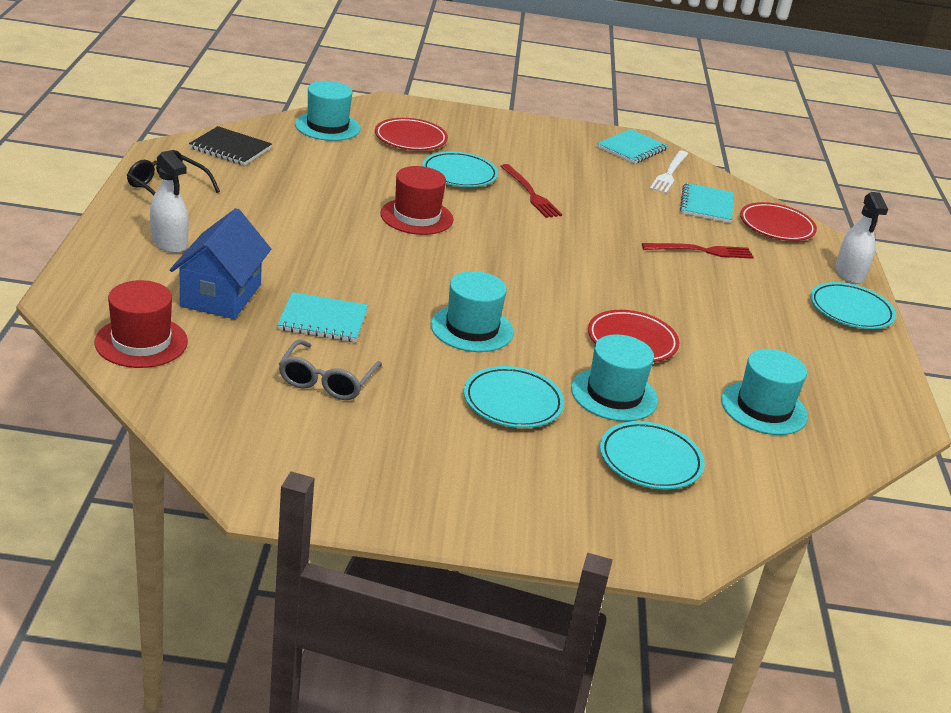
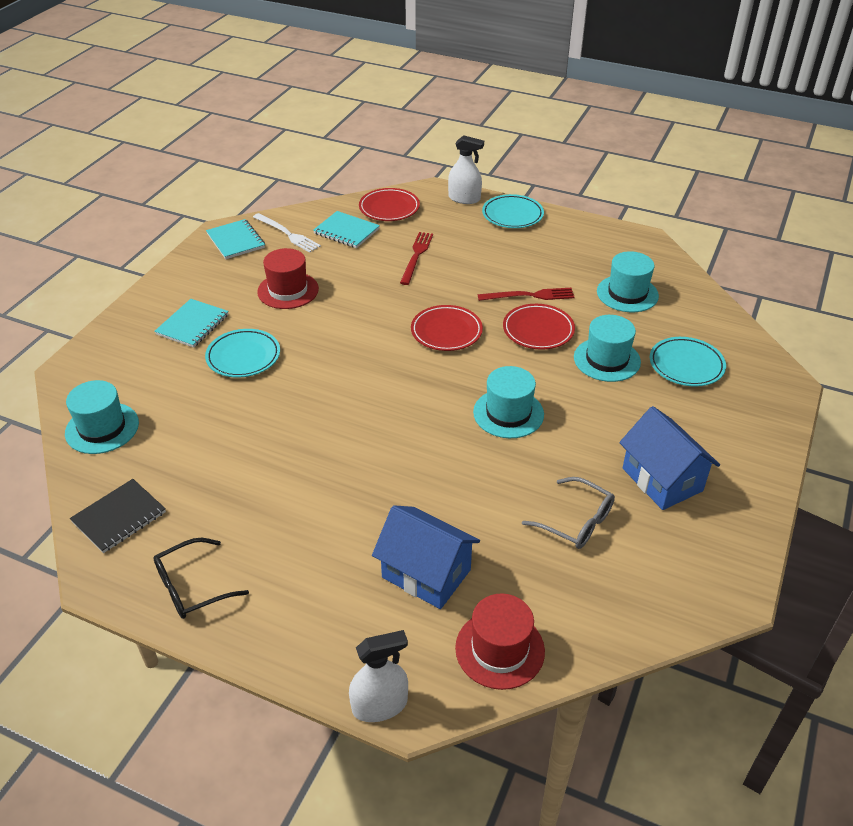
camera: 65 degrees left, 10 degrees up
white spray bottle [150,150,189,253] -> white spray bottle moved to [349,630,408,722]
turquoise notebook [277,292,368,342] -> turquoise notebook moved to [154,299,229,348]
red plate [375,118,448,150] -> red plate moved to [411,305,483,351]
red hat [380,166,453,235] -> red hat moved to [257,248,319,309]
turquoise plate [464,366,564,428] -> none
red fork [500,164,562,218] -> red fork moved to [478,288,575,301]
none -> blue house [619,406,720,510]

